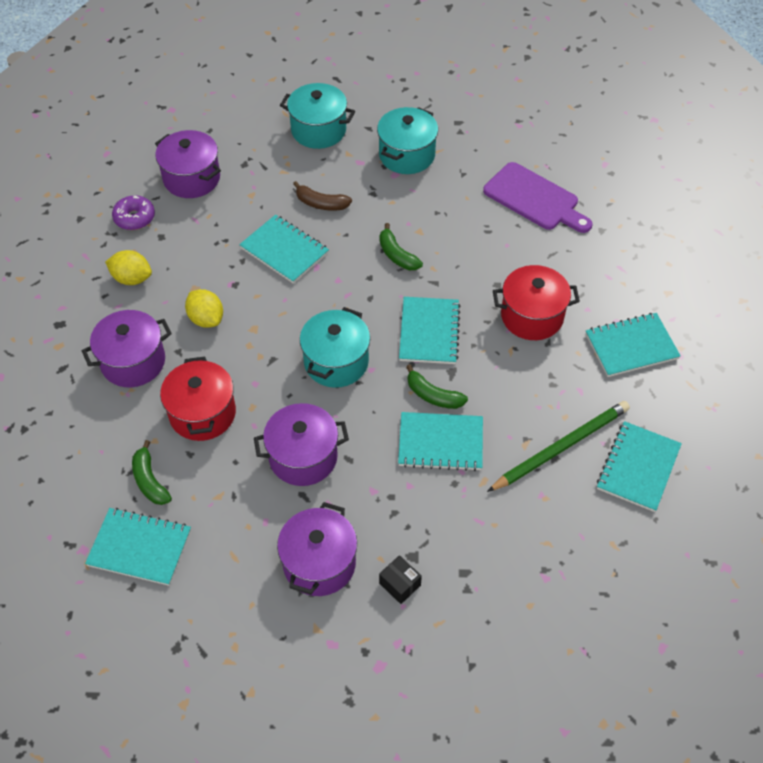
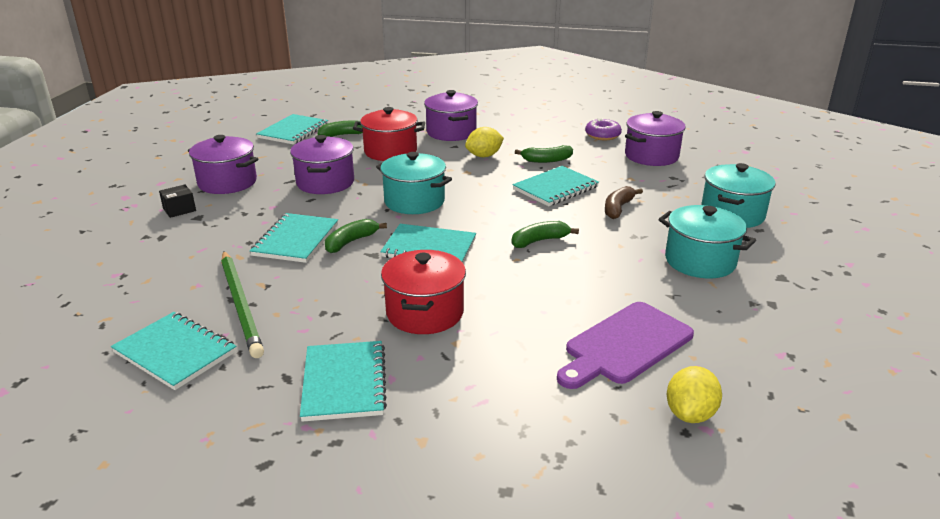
camera: 100 degrees right, 25 degrees down
yellow lemon [105,250,152,285] -> yellow lemon moved to [667,366,722,423]
none -> green banana [515,145,573,163]

